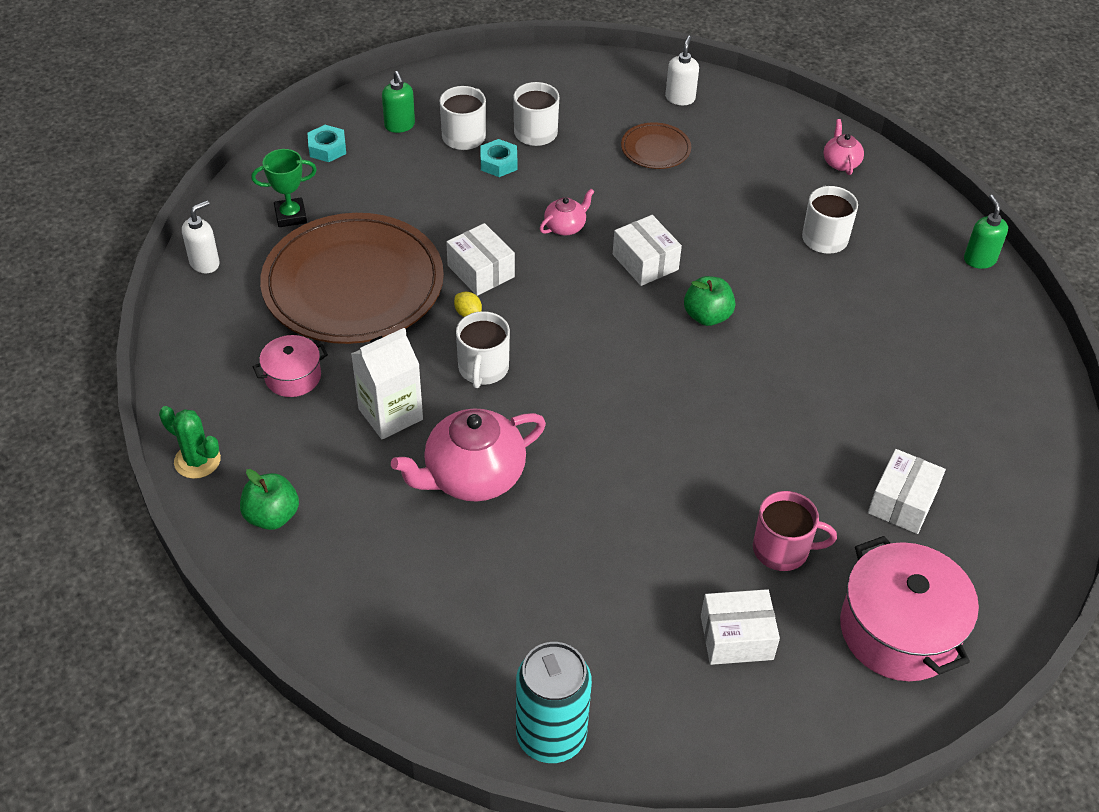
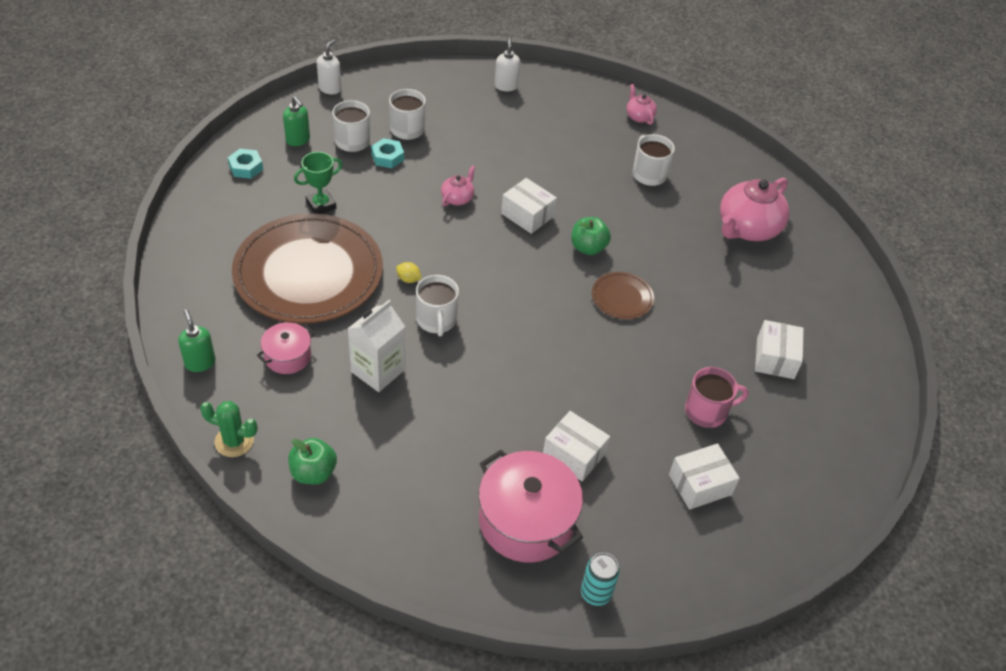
camera: 20 degrees left, 0 degrees up
white soap dispenser [182,200,220,273] -> white soap dispenser moved to [317,39,341,94]
green trophy [251,149,317,227] -> green trophy moved to [294,152,342,214]
pink teapot [391,408,546,502] -> pink teapot moved to [720,178,790,241]
white box [446,223,515,296] -> white box moved to [543,411,610,482]
turquoise can [516,642,592,763] -> turquoise can [581,553,620,606], size x0.57
brown plate [621,122,691,169] -> brown plate moved to [592,272,654,319]
pink pot [840,536,979,681] -> pink pot moved to [479,449,583,563]
green soap dispenser [964,195,1008,269] -> green soap dispenser moved to [178,309,216,372]

